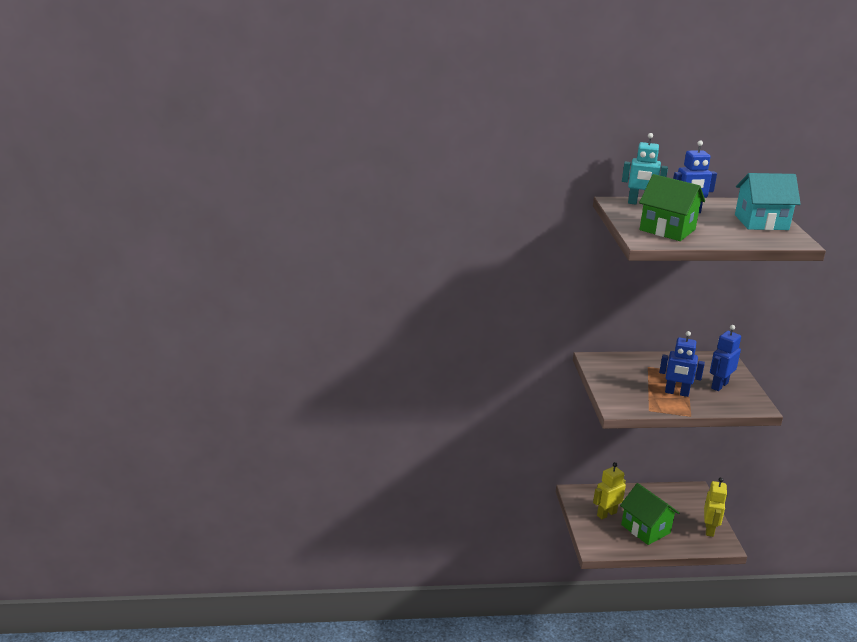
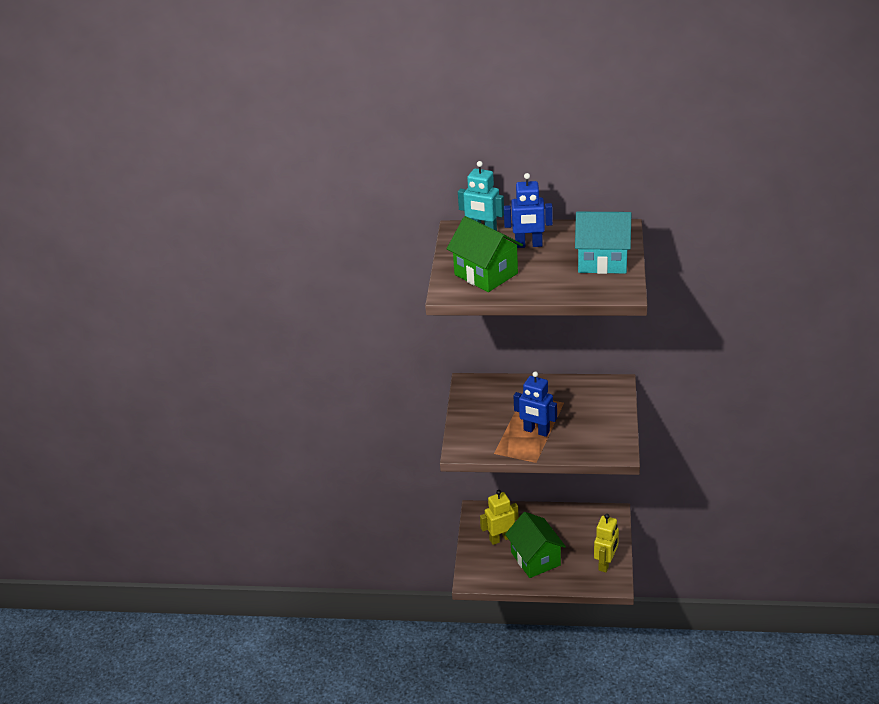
camera: 15 degrees right, 10 degrees up
blue robot [710,325,741,391] -> none

